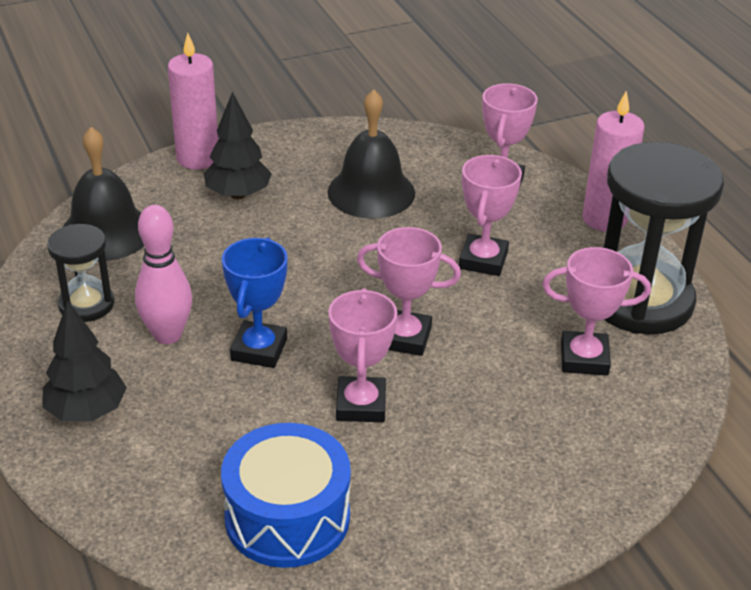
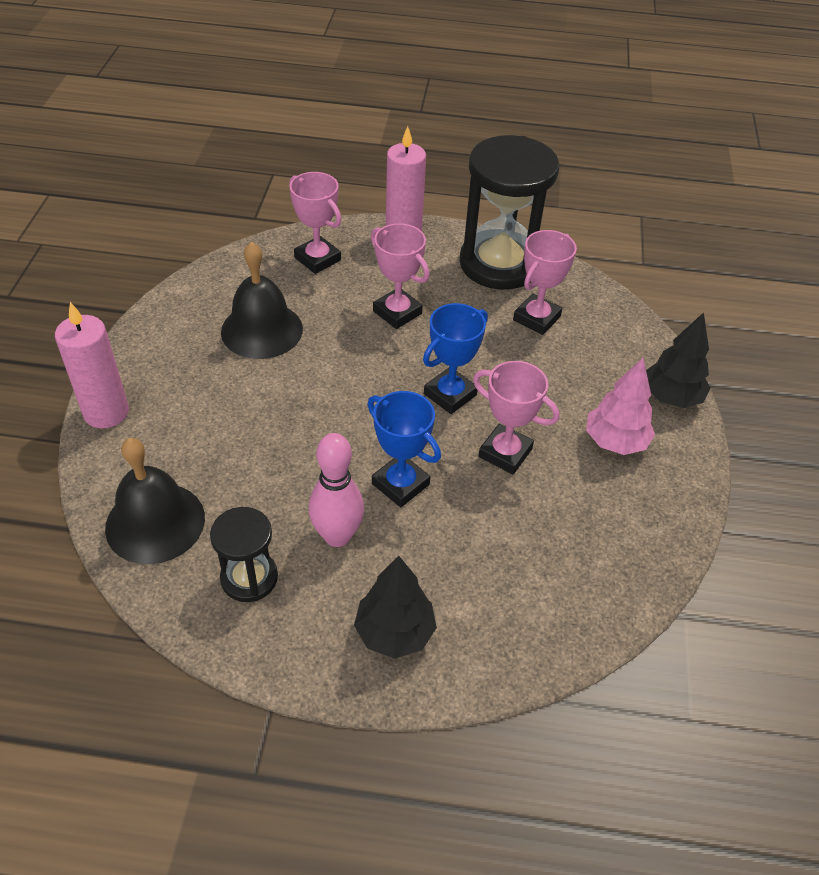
camera: 60 degrees left, 10 degrees up
black tree [204,92,272,199] -> black tree moved to [646,312,710,408]
blue drum [221,423,351,568] -> none
pink trophy [357,227,461,356] -> blue trophy [423,303,488,414]
none -> pink tree [586,358,655,455]

